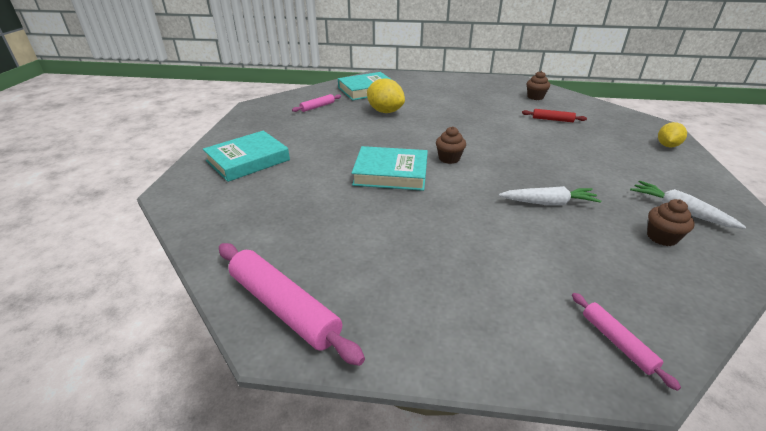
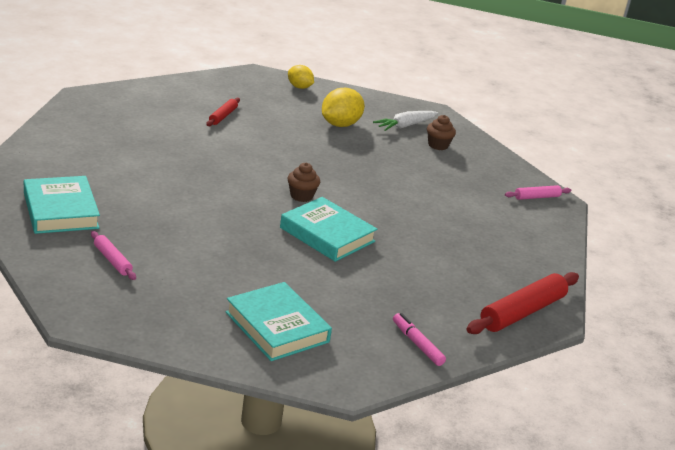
camera: 90 degrees left, 5 degrees down
pink rolling pin [219,243,365,366] -> red rolling pin [467,272,579,334]
turquoise book [352,146,428,191] -> turquoise book turned 60 degrees counterclockwise [280,197,377,262]
yellow lemon [367,78,405,113] -> yellow lemon moved to [322,88,365,127]
white carrot [499,186,602,205] -> none
brown cupcake [526,71,550,100] -> none
none -> pink marker [393,313,446,366]

